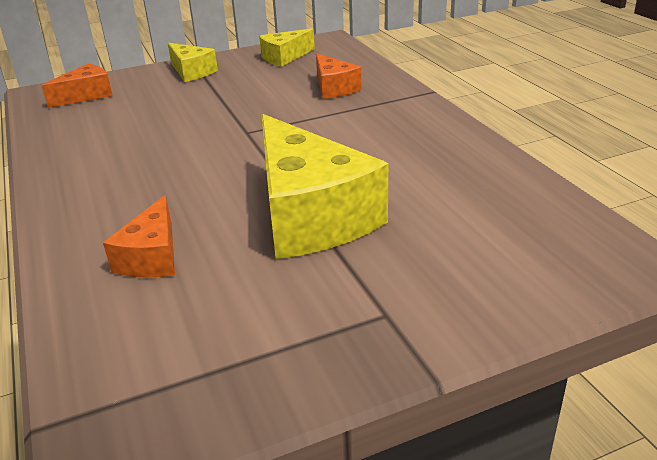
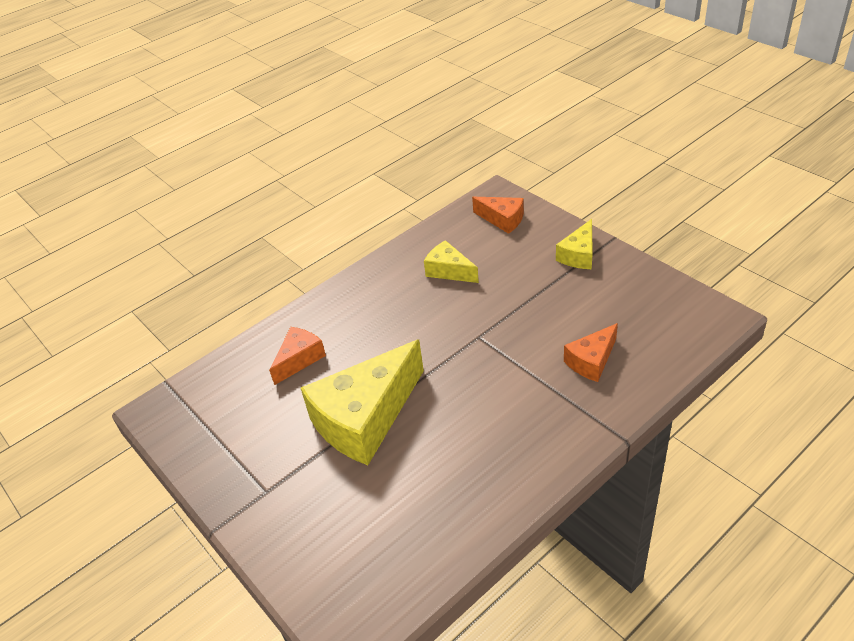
camera: 75 degrees right, 10 degrees up
orange cheese [103,195,175,278] -> orange cheese turned 135 degrees clockwise [269,327,326,385]
yellow cheese [259,28,315,67] -> yellow cheese moved to [424,240,479,283]

